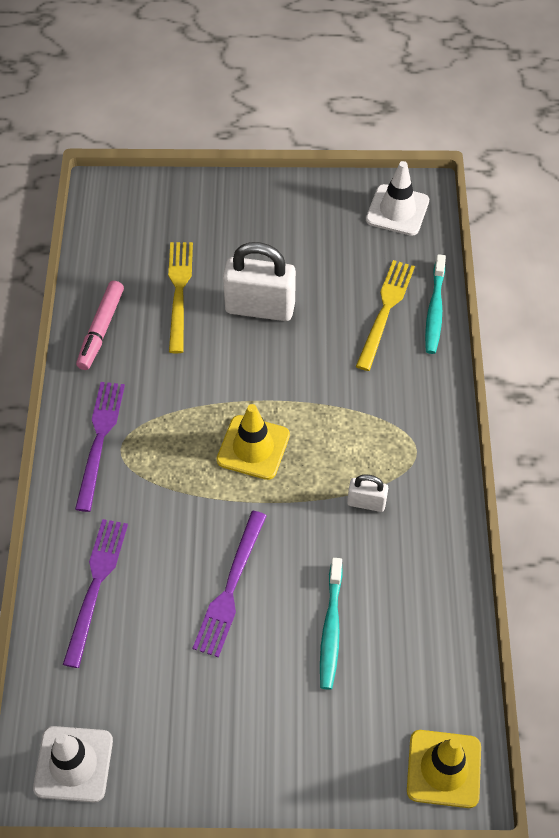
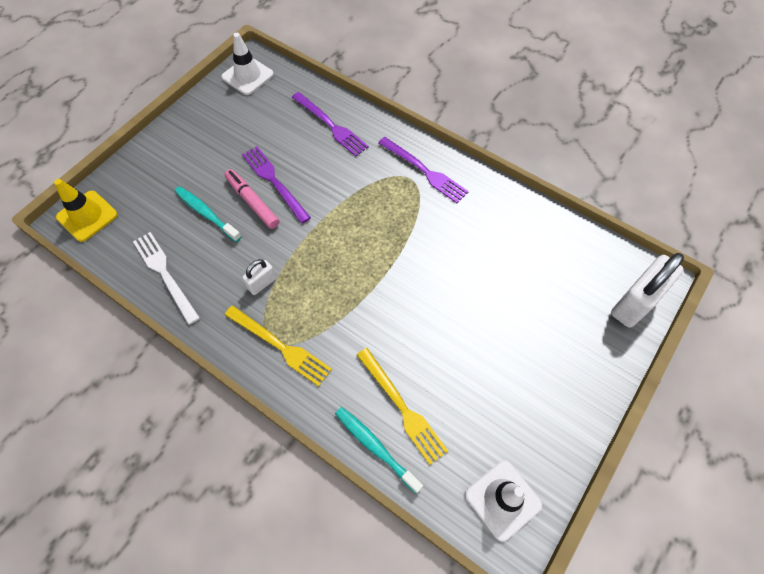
camera: 125 degrees right, 5 degrees up
pink marker [76,281,124,370] -> pink marker moved to [224,169,279,229]
yellow fork [168,242,193,353] -> yellow fork moved to [225,306,332,386]
yellow traffic cone [217,404,290,480] -> none
white padlock [223,242,296,321] -> white padlock moved to [611,253,684,328]
none -> white fork [133,232,200,325]

